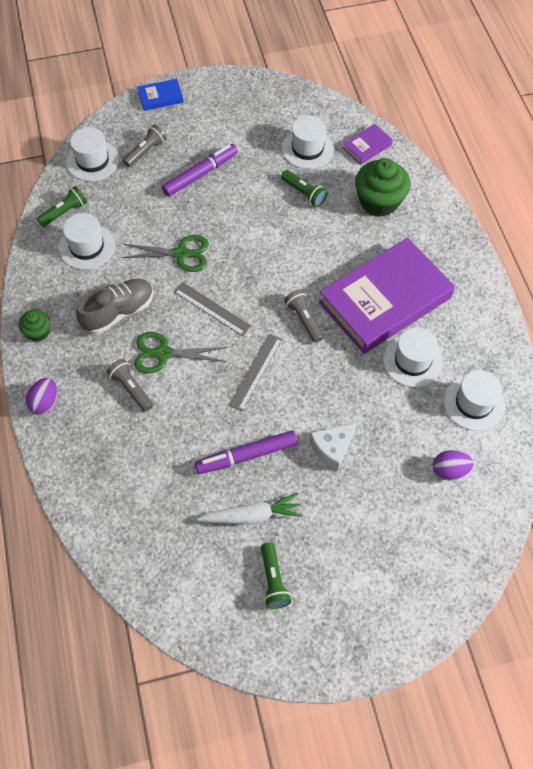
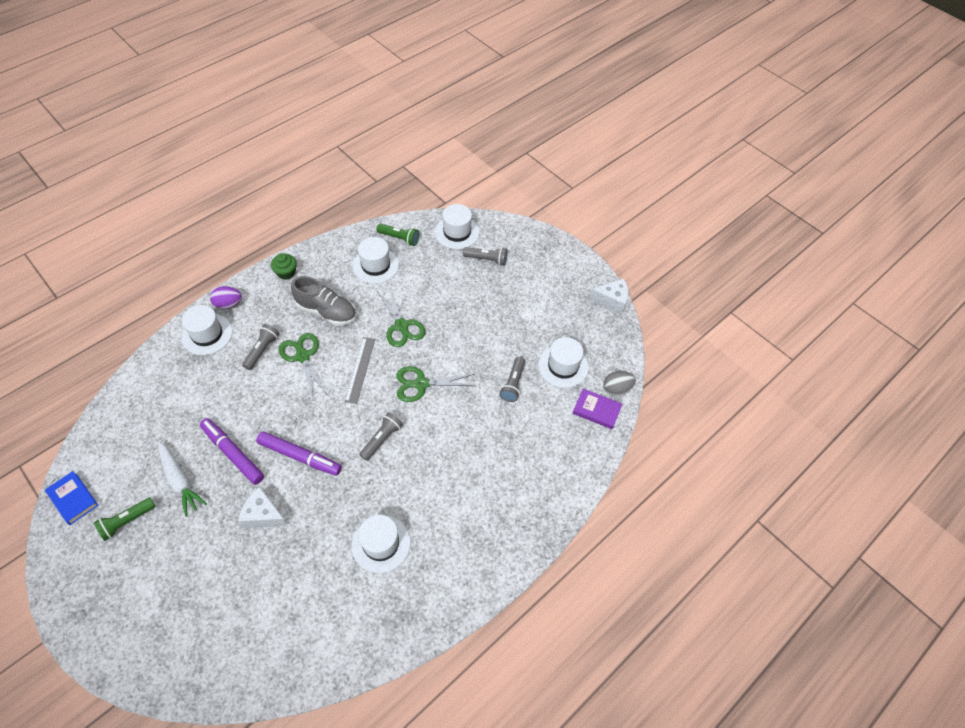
camera: 60 degrees right, 5 degrees down
blue book [138,79,184,111] -> blue book moved to [45,471,99,525]
purple marker [162,144,238,197] -> purple marker moved to [256,431,342,476]
grey ruler [229,334,283,411] -> none
green flashlight [281,170,328,207] -> grey flashlight [499,357,525,402]
purple book [319,238,455,354] -> none
green cupcake [355,158,410,217] -> none
purple egg [433,450,473,481] -> none
white hat [444,370,505,431] -> white hat moved to [181,305,233,355]
none -> green scissors [396,366,476,402]
none -> white cheese [590,278,629,314]
none -> grey egg [603,371,636,396]

